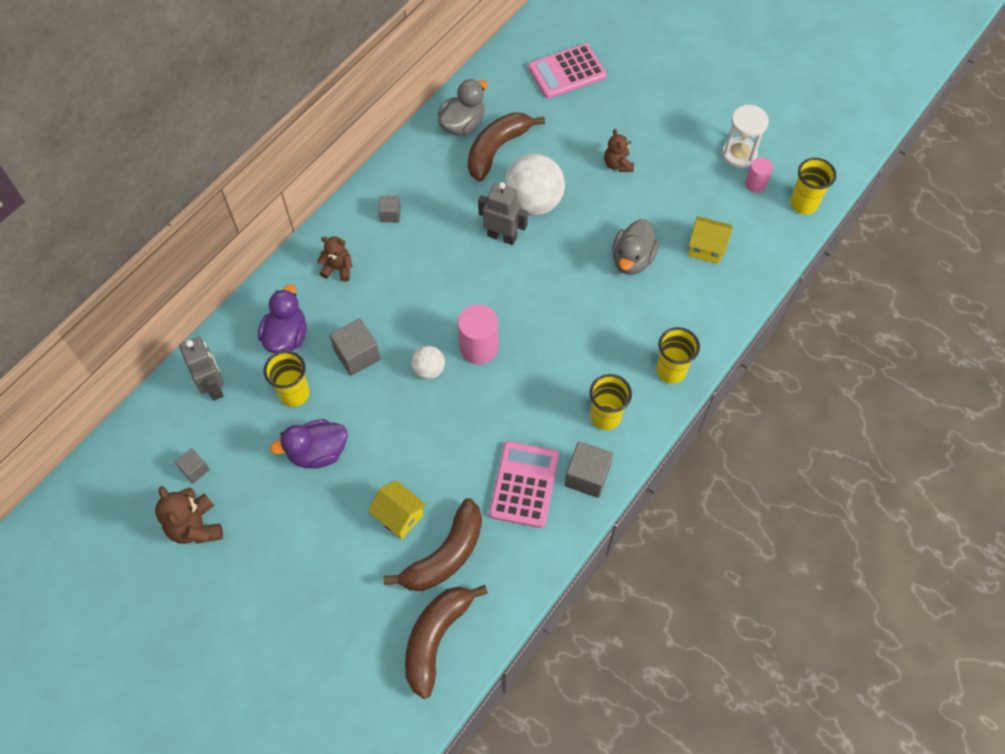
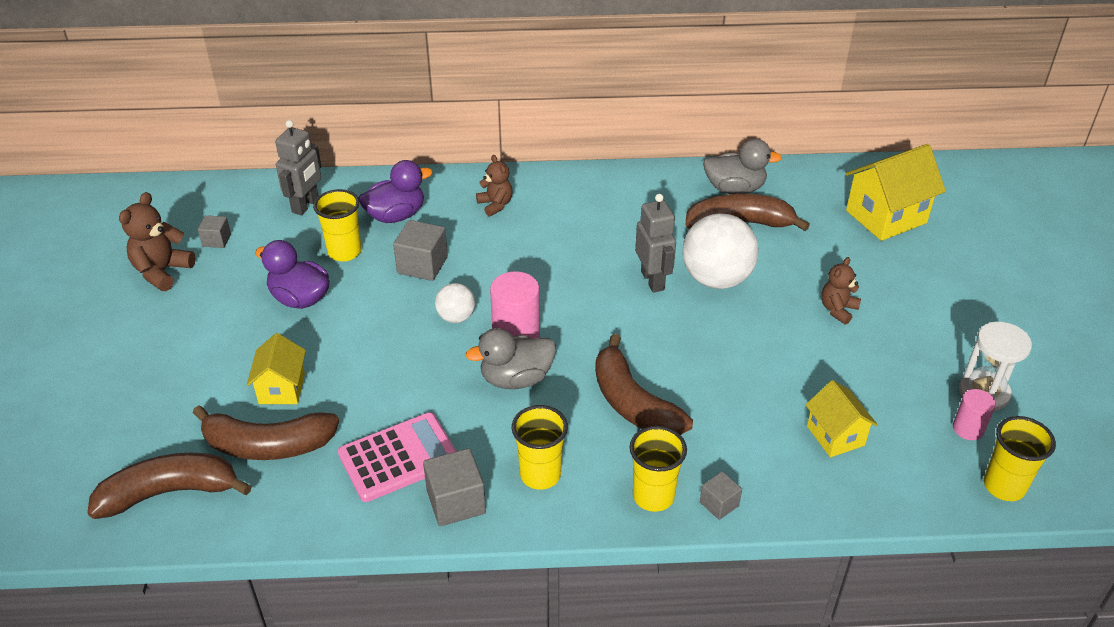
camera: 50 degrees right, 20 degrees down
grey cube [378,196,401,223] -> grey cube moved to [700,471,742,520]
pink calculator [528,44,607,98] -> yellow house [846,144,946,241]
grey duck [612,219,659,275] -> grey duck moved to [466,328,556,389]
none -> brown banana [595,334,693,435]

